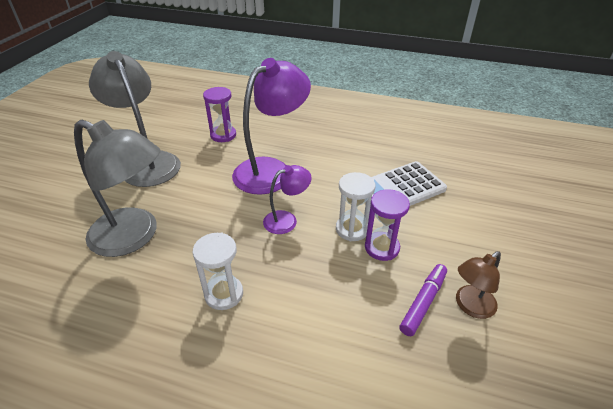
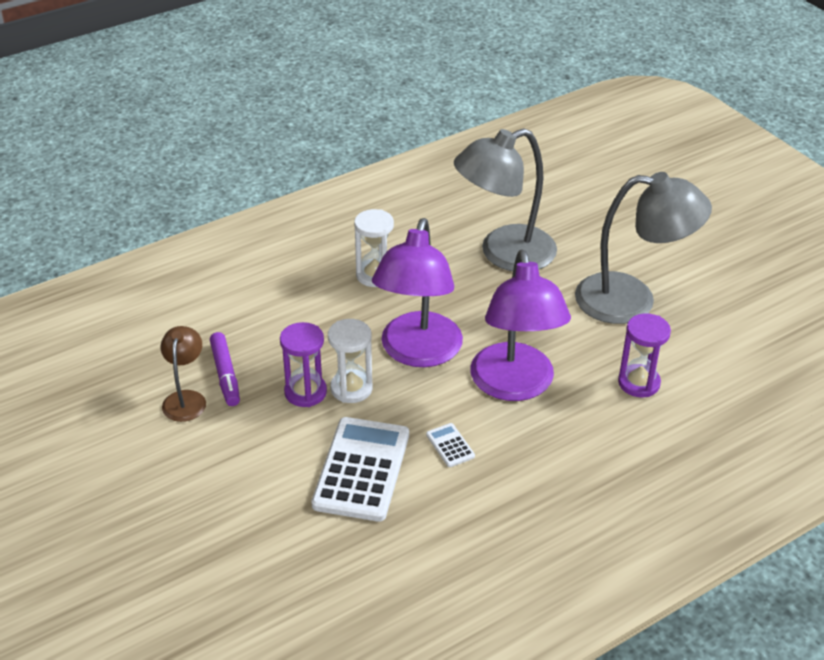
camera: 130 degrees right, 0 degrees up
purple lamp [263,165,311,234] -> purple lamp [372,218,463,367], size x1.96
none -> white calculator [426,423,475,467]

